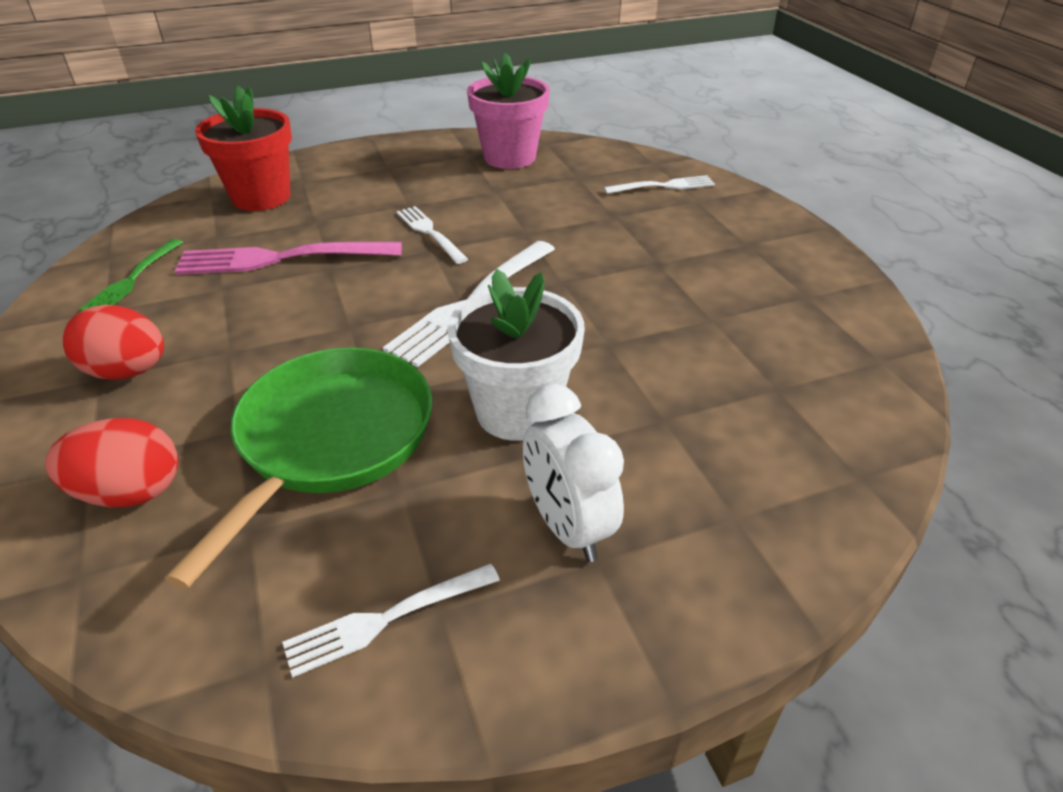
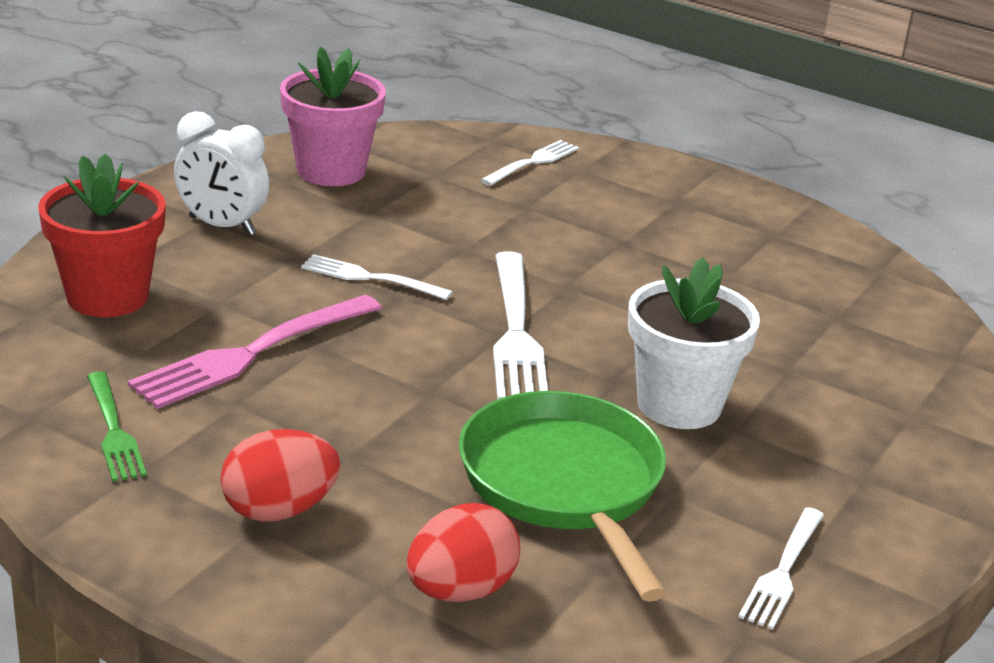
camera: 40 degrees left, 10 degrees down
white clock [523,384,624,562] -> white clock moved to [174,111,269,236]

